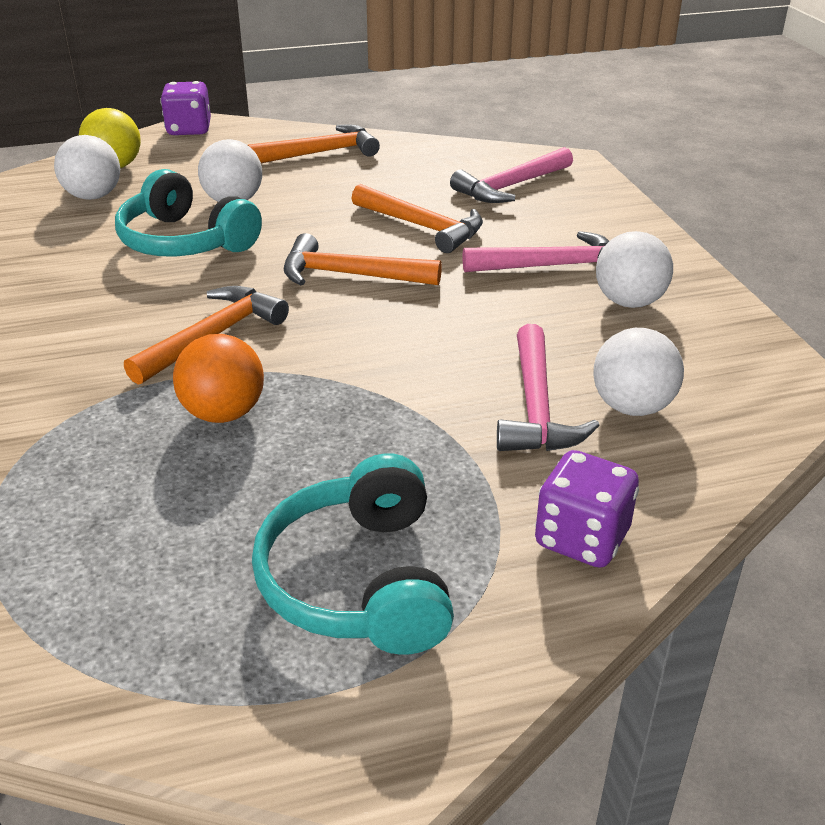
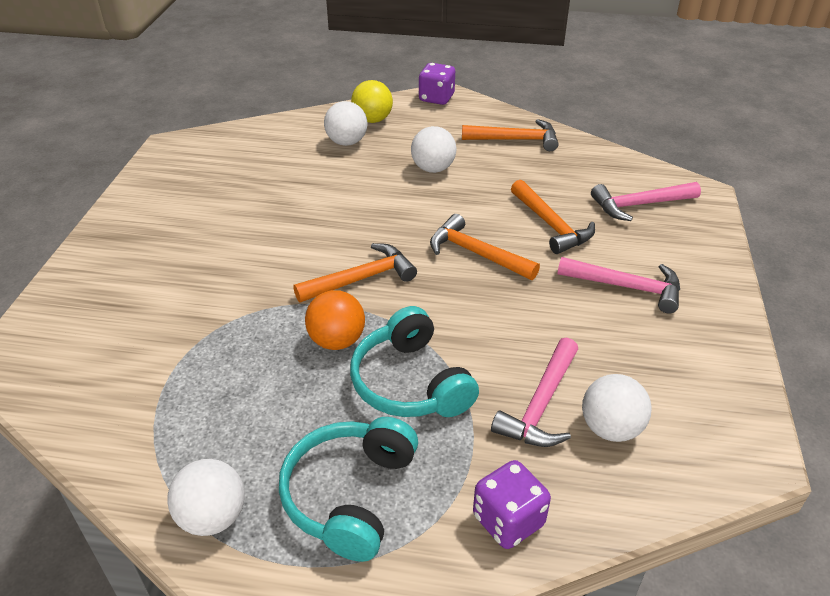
camera: 25 degrees right, 5 degrees up
turquoise headphones [115,169,262,257] -> turquoise headphones moved to [350,306,479,417]
white ball [596,231,673,308] -> white ball moved to [167,459,245,536]

